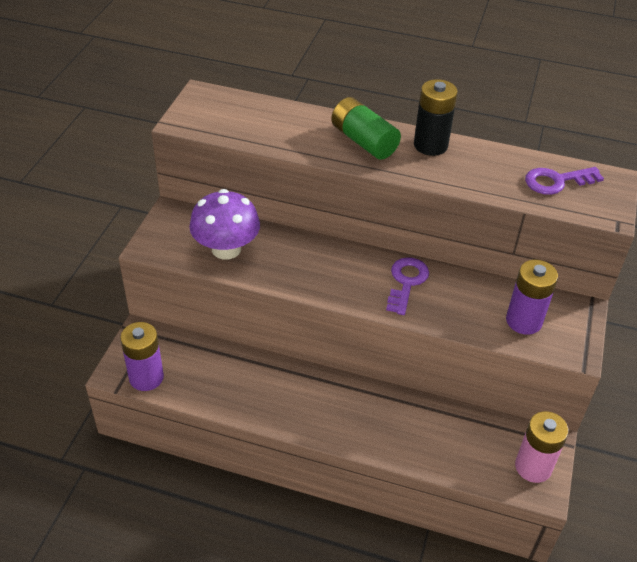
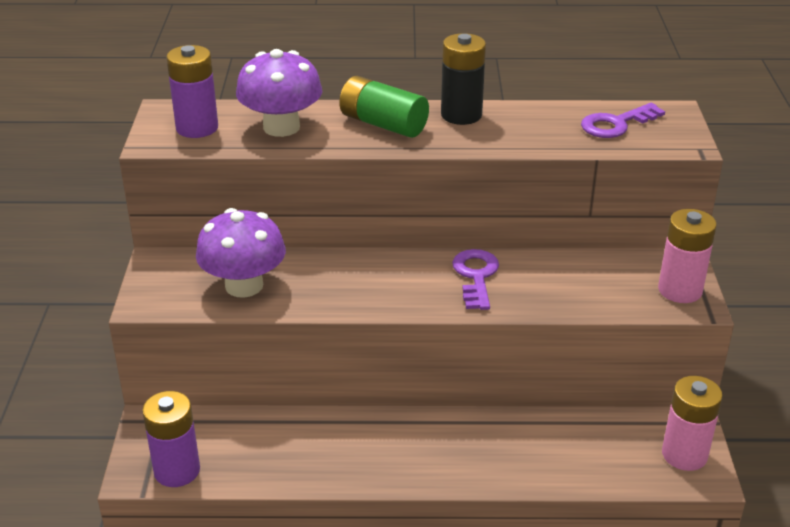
camera: 15 degrees left, 10 degrees down
purple battery [506,260,558,335] -> purple battery moved to [166,45,218,138]
none -> purple mushroom [236,49,322,137]
none -> pink battery [658,209,717,303]

